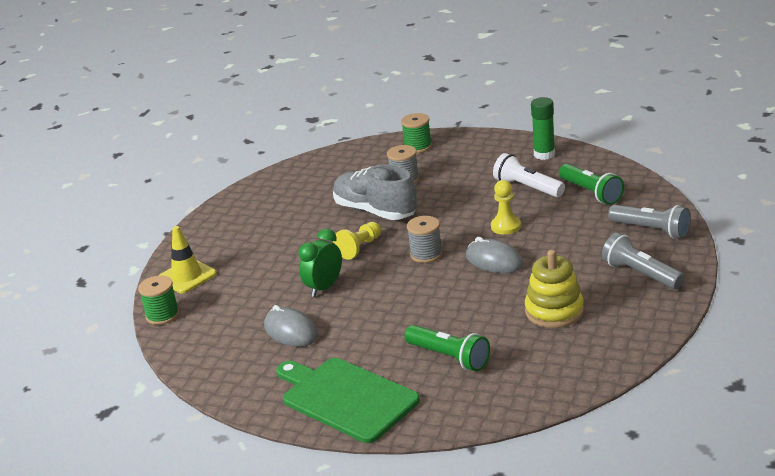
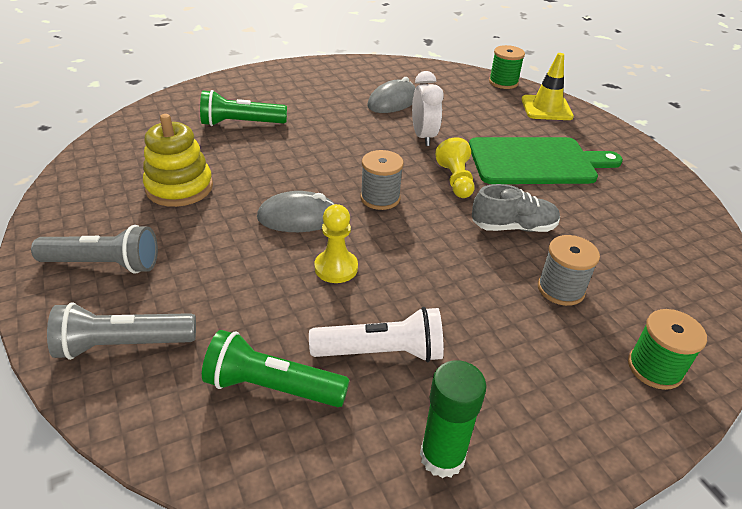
camera: 130 degrees right, 10 degrees up
grey mouse [264,305,318,347] -> grey mouse turned 45 degrees counterclockwise [367,77,416,113]
green cutting board [276,358,420,443] -> green cutting board moved to [469,137,623,184]
green clock [298,229,342,297] -> white clock [412,71,444,146]
grey shoe [333,165,417,220] -> grey shoe [472,184,560,232], size x0.63

